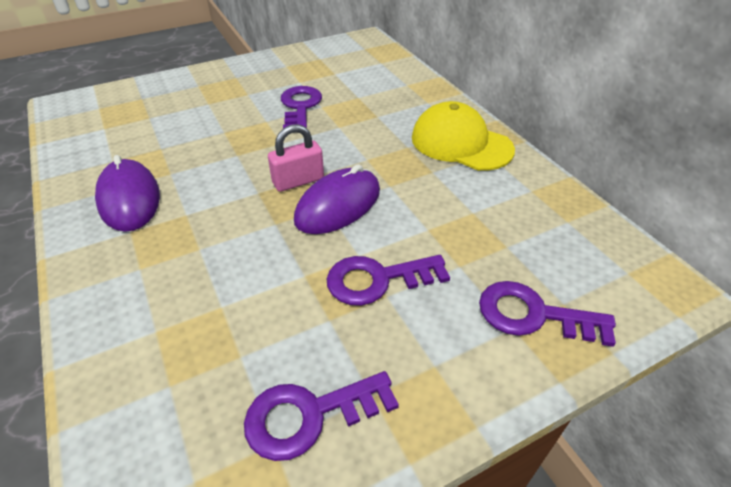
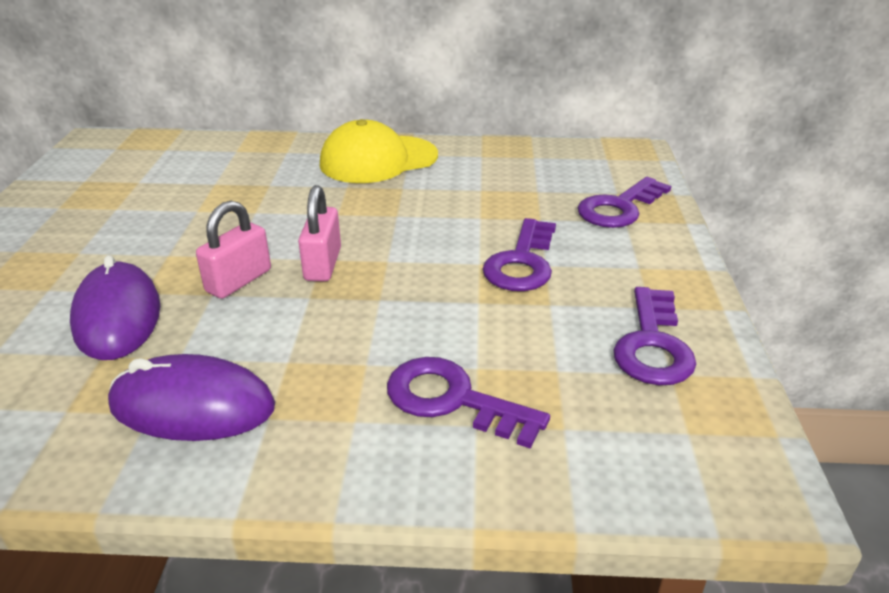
camera: 60 degrees left, 10 degrees down
purple key [281,86,322,129] -> purple key moved to [387,357,550,449]
purple mouse [294,164,380,234] -> purple mouse moved to [70,255,160,360]
none -> pink padlock [196,201,271,299]

